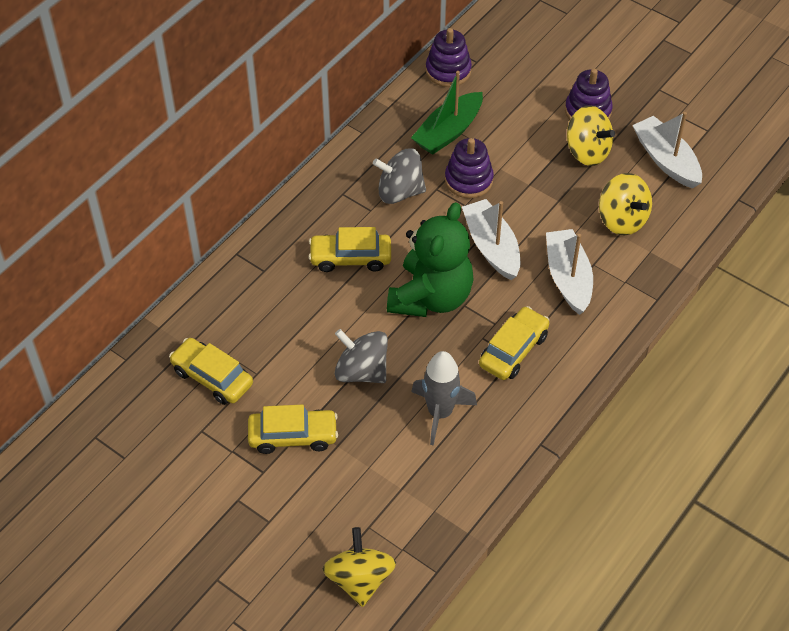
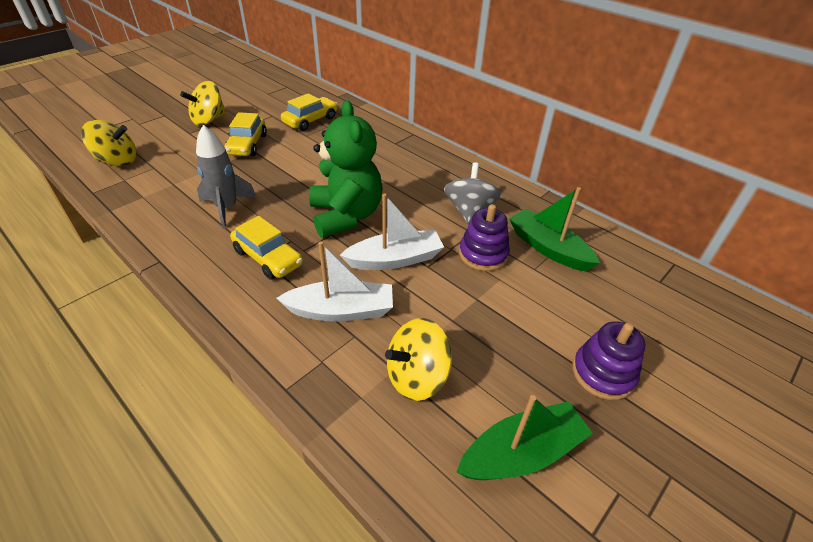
camera: 95 degrees right, 10 degrees down
yellow car [308,227,391,272] -> none
grey spinning top [335,329,388,383] -> none
green teddy bear [387,202,474,317] -> green teddy bear turned 135 degrees counterclockwise [309,100,383,238]
purple stacking toy [426,28,472,87] -> none
yellow spinning top [567,106,615,166] -> yellow spinning top moved to [180,81,226,126]
white boat [633,112,702,189] -> green boat [457,395,593,480]

